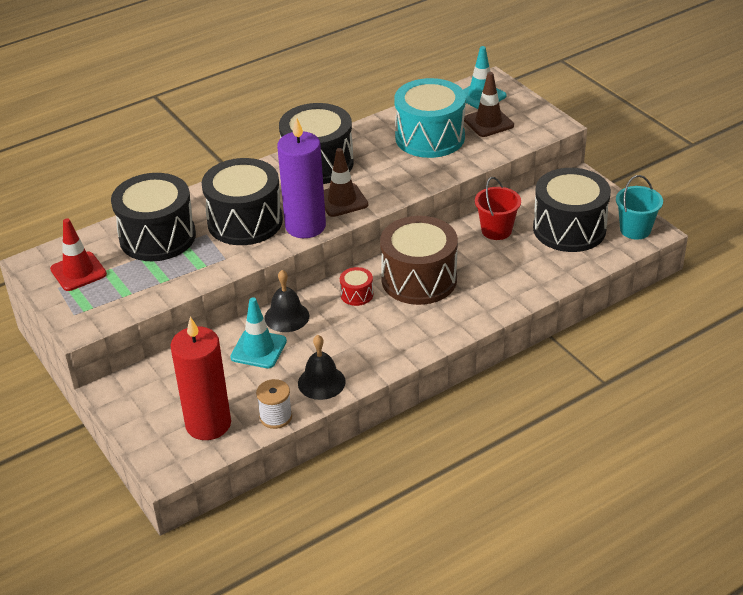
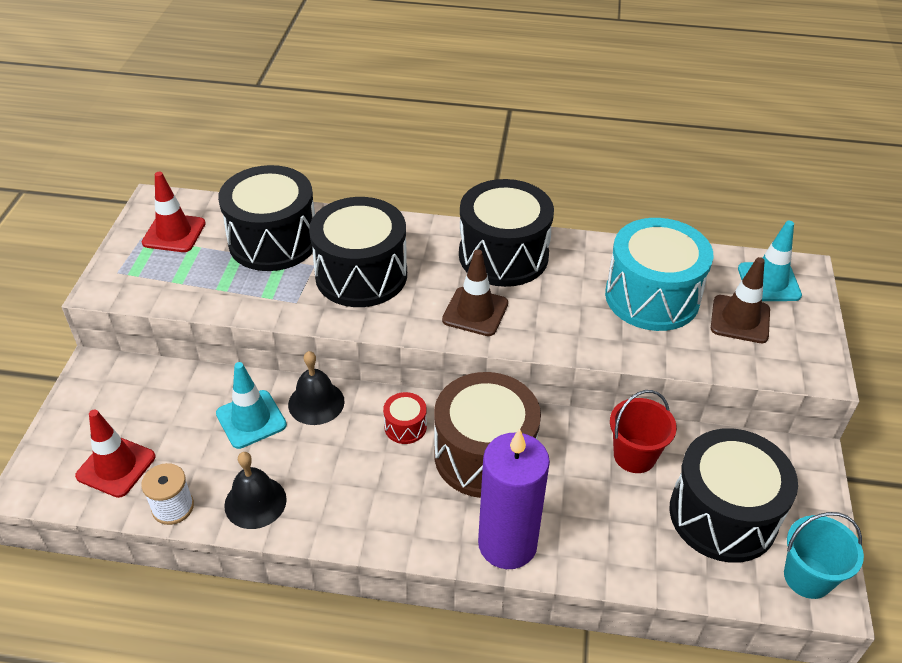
camera: 40 degrees right, 5 degrees up
red candle [170,316,231,440] -> red traffic cone [75,409,156,498]
purple candle [277,117,326,238] -> purple candle moved to [478,429,550,569]

